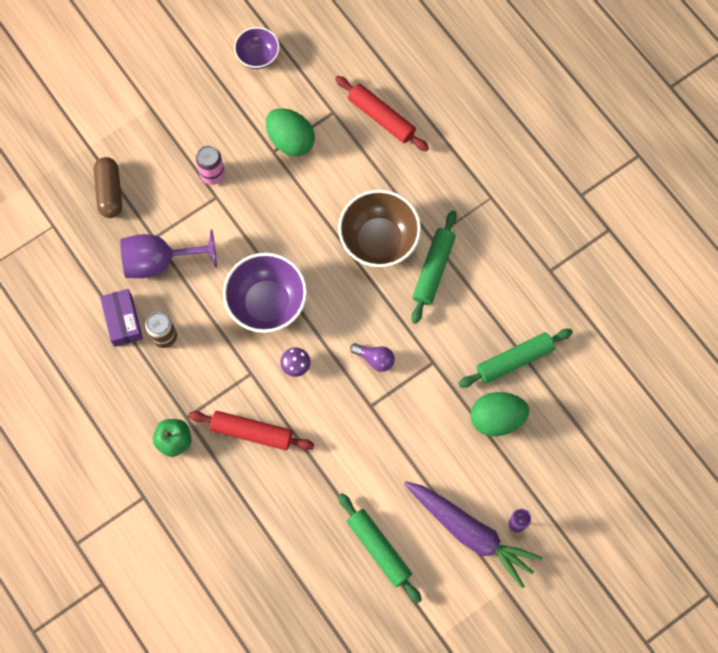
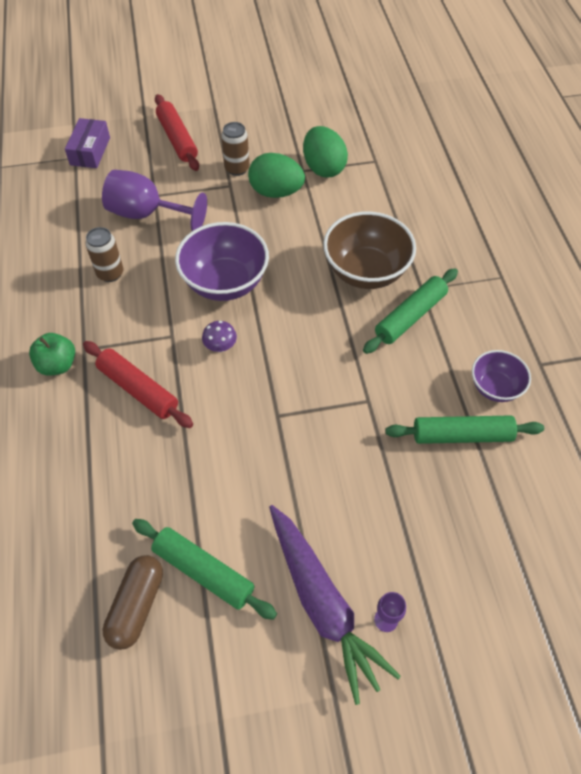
camera: 25 degrees right, 15 degrees down
brown capsule [94,157,122,218] -> brown capsule moved to [103,555,163,650]
purple box [100,289,143,347] -> purple box moved to [65,118,110,168]
pink can [196,146,225,185] -> brown can [221,122,250,176]
purple bowl [234,27,280,69] -> purple bowl moved to [472,350,531,402]
red rolling pin [335,76,429,152] -> red rolling pin moved to [155,94,199,171]
green rolling pin [338,493,421,603] -> green rolling pin turned 45 degrees counterclockwise [132,519,277,620]
purple light bulb [350,343,395,372] -> none
green egg [471,392,529,436] -> green egg moved to [248,153,305,198]

